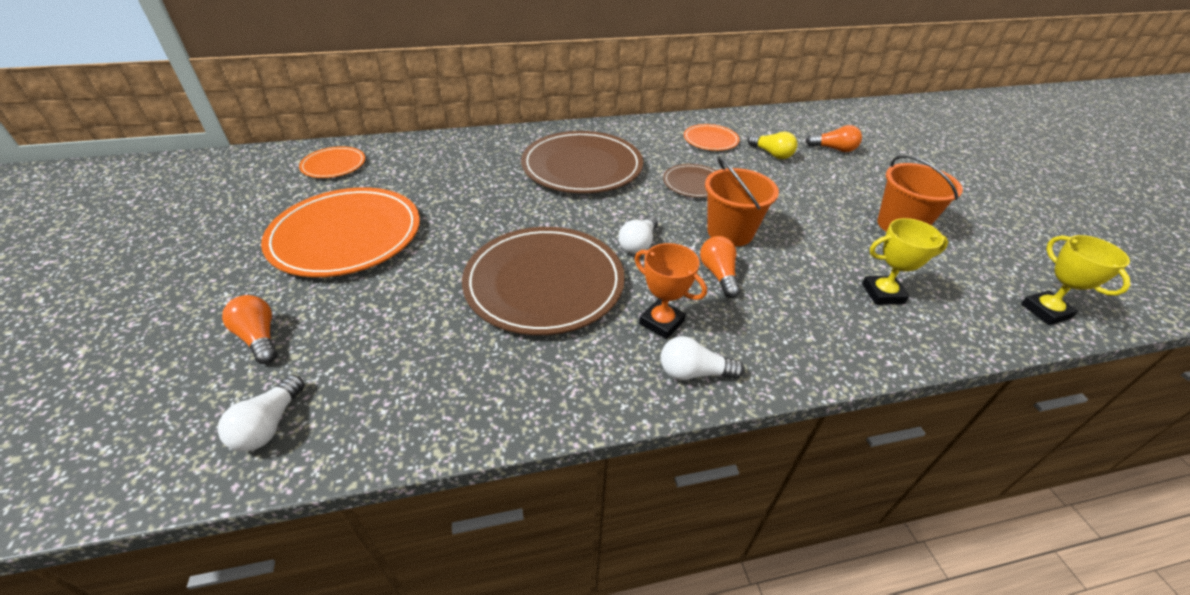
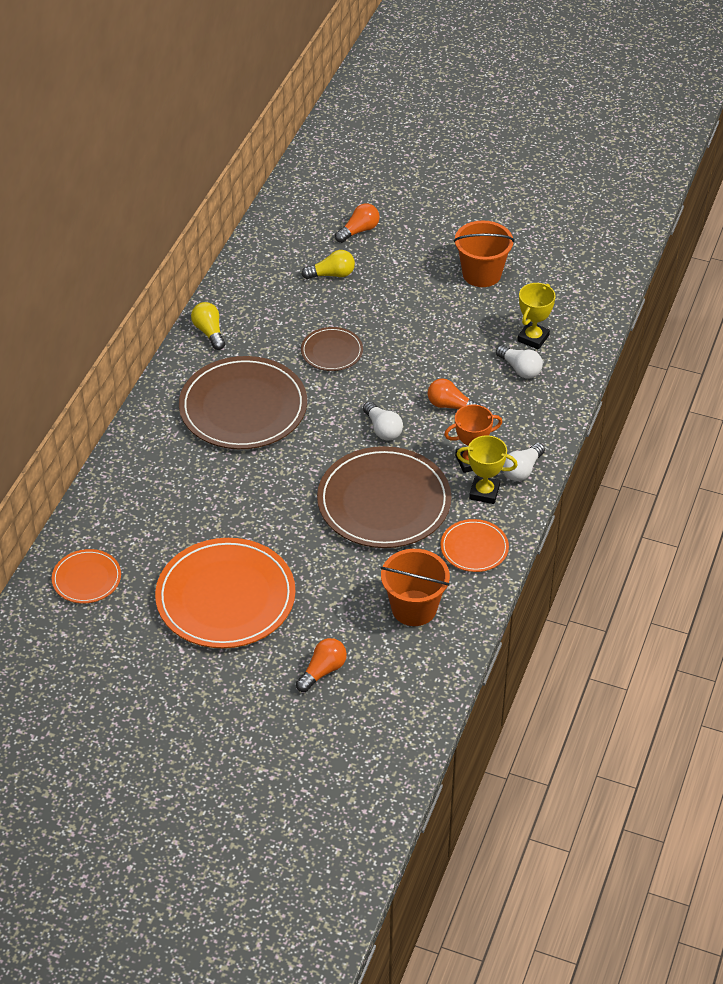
camera: 55 degrees left, 5 degrees up
white light bulb [218,375,304,452] -> white light bulb moved to [496,345,543,379]
orange light bulb [222,295,277,364] -> orange light bulb turned 135 degrees clockwise [296,638,347,692]
orange plate [684,124,740,151] -> orange plate moved to [440,519,509,572]
orange bucket [705,156,779,247] -> orange bucket moved to [380,549,450,626]
yellow trophy [1021,235,1130,325] -> yellow trophy moved to [456,435,518,504]
none -> yellow light bulb [191,302,225,350]

